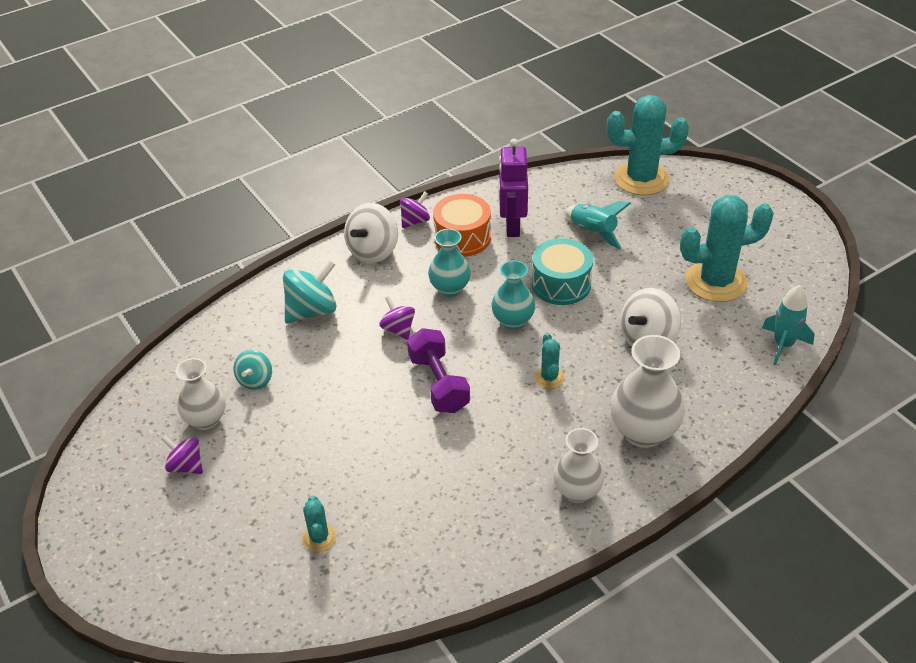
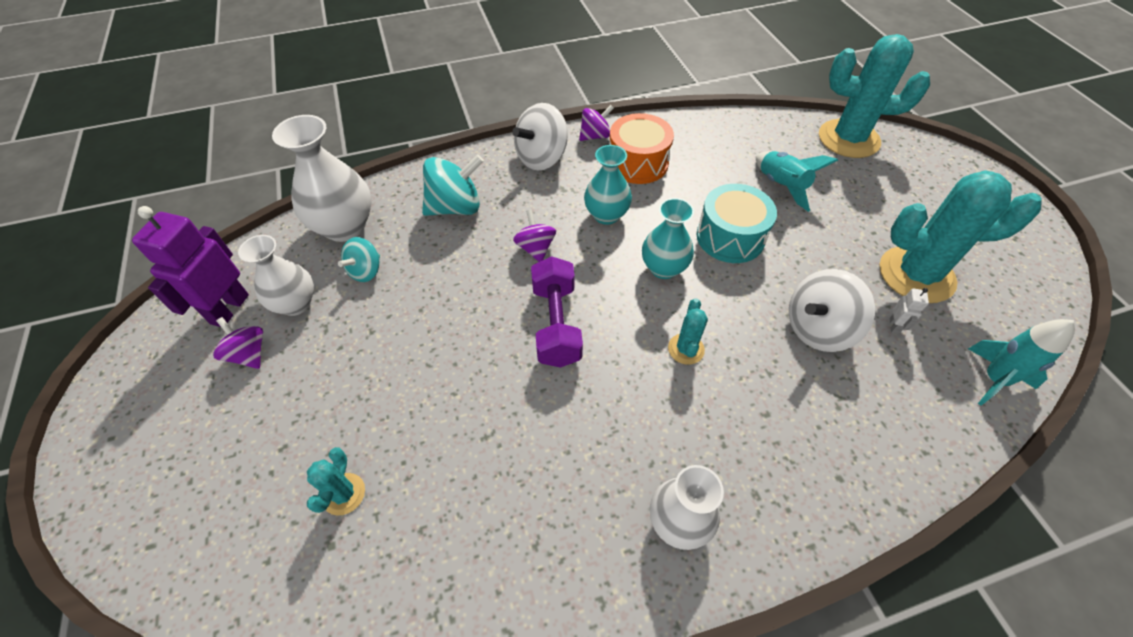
camera: 15 degrees right, 10 degrees up
purple robot [498,139,528,237] -> purple robot moved to [132,206,249,327]
white vase [610,335,685,448] -> white vase moved to [272,115,372,242]
none -> white robot [890,288,929,334]

